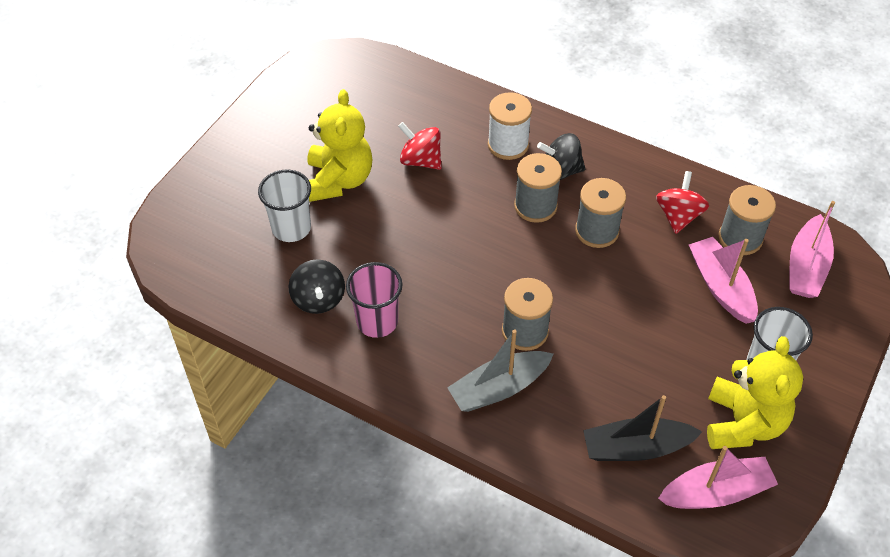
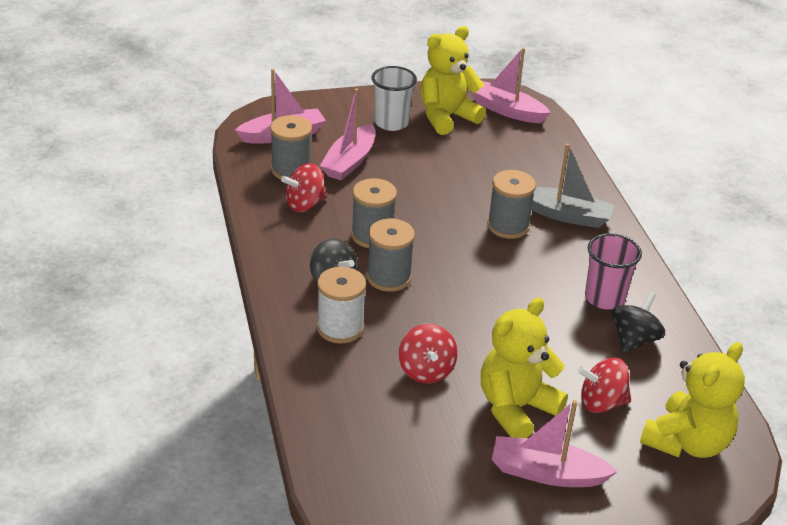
camera: 135 degrees left, 15 degrees down
white cup [258,169,311,242] -> red spinning top [578,358,631,413]
black boat [583,395,702,461] -> none
none -> pink boat [492,400,618,487]
none -> yellow teddy bear [640,342,745,458]

